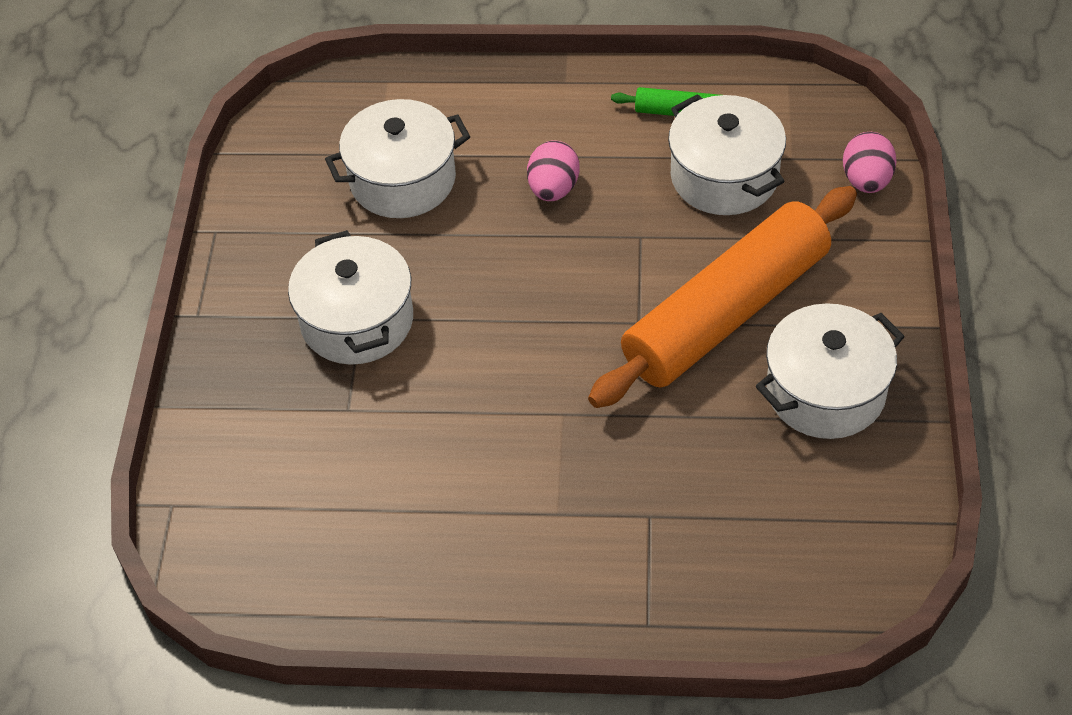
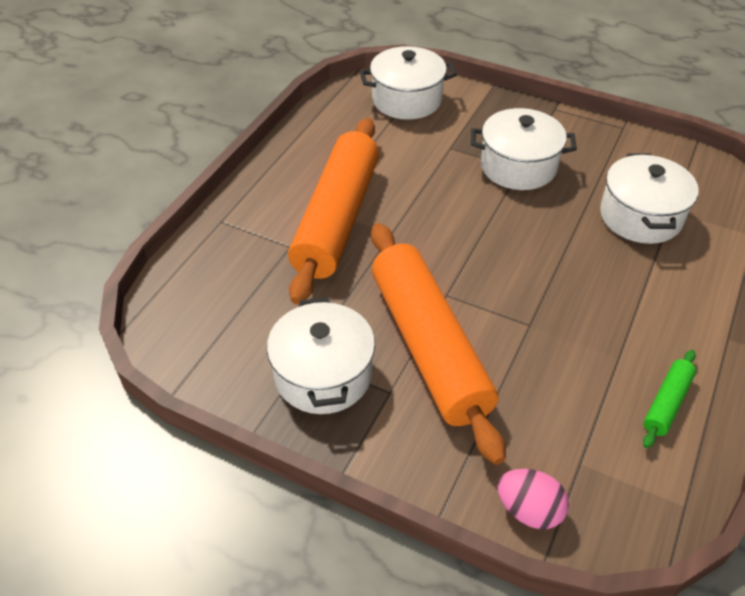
camera: 110 degrees right, 5 degrees down
pink egg [527,141,580,201] -> none
white pot [668,94,786,215] -> white pot moved to [360,46,457,120]
none -> orange rolling pin [288,118,379,305]

